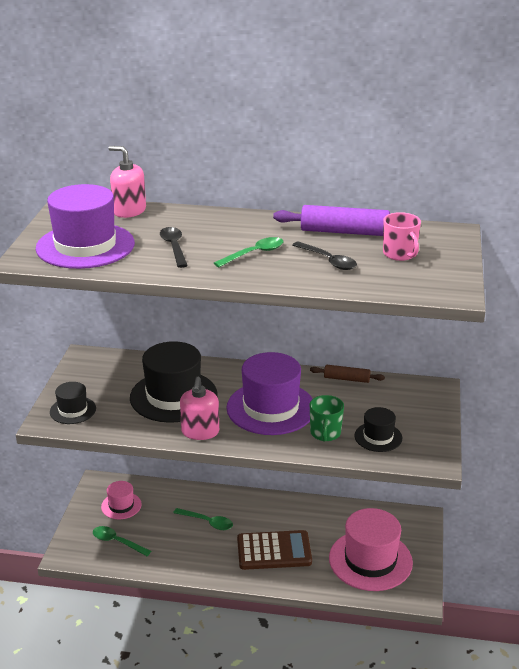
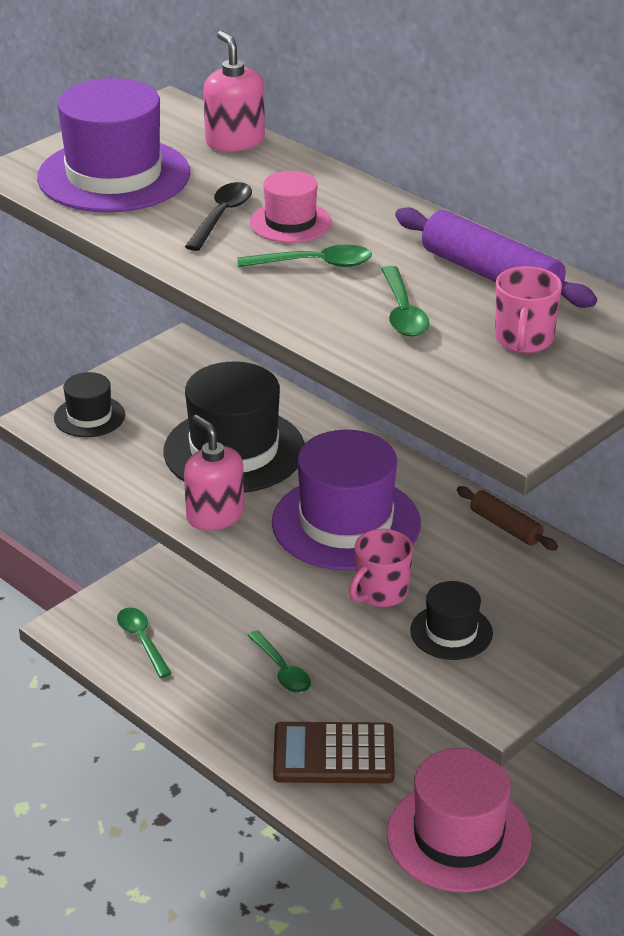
camera: 35 degrees right, 5 degrees up
pink hat [101,481,142,519] -> pink hat moved to [250,171,332,243]
pink soap dispenser [180,377,219,440] -> pink soap dispenser turned 105 degrees clockwise [184,415,244,531]
brown calculator [237,530,312,570] -> brown calculator turned 150 degrees clockwise [273,722,395,783]
black spoon [292,241,357,270] -> green spoon [381,266,429,336]
green mug [310,395,344,442] -> pink mug [349,529,413,607]

